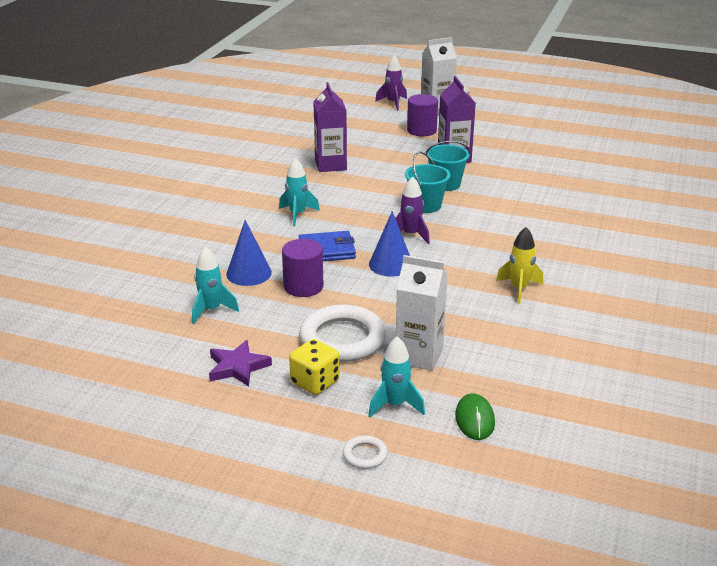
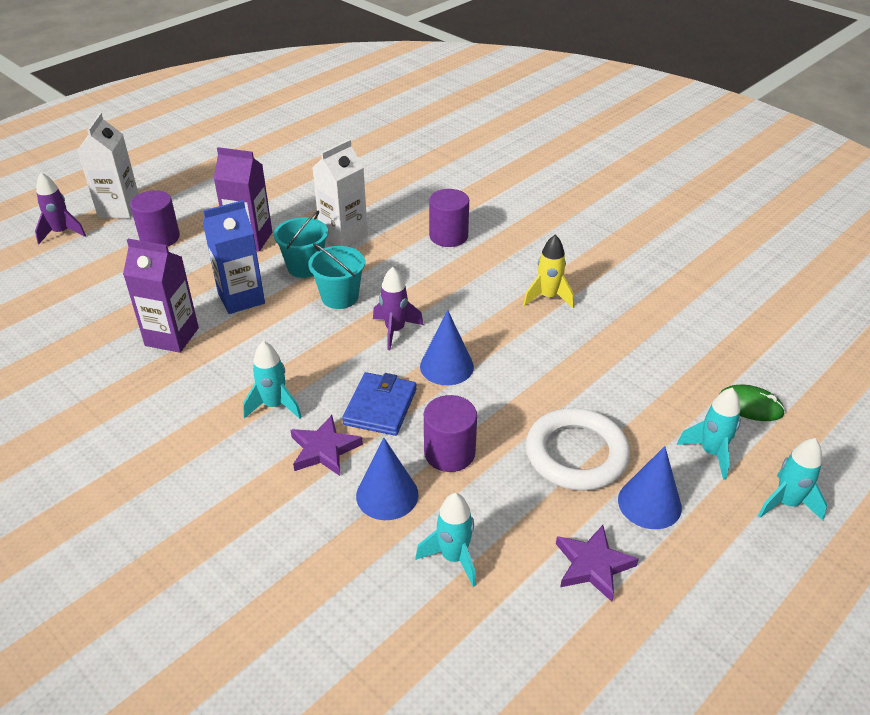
camera: 65 degrees left, 10 degrees up
yellow dice [289,339,340,395] -> blue cone [618,446,682,529]
white ring [343,435,388,469] -> turquoise rocket [758,438,827,520]
white carton [396,255,448,371] -> white carton moved to [313,139,368,247]
none -> blue carton [203,200,265,314]
none -> purple star [291,415,363,476]
none -> purple cylinder [429,189,469,247]

